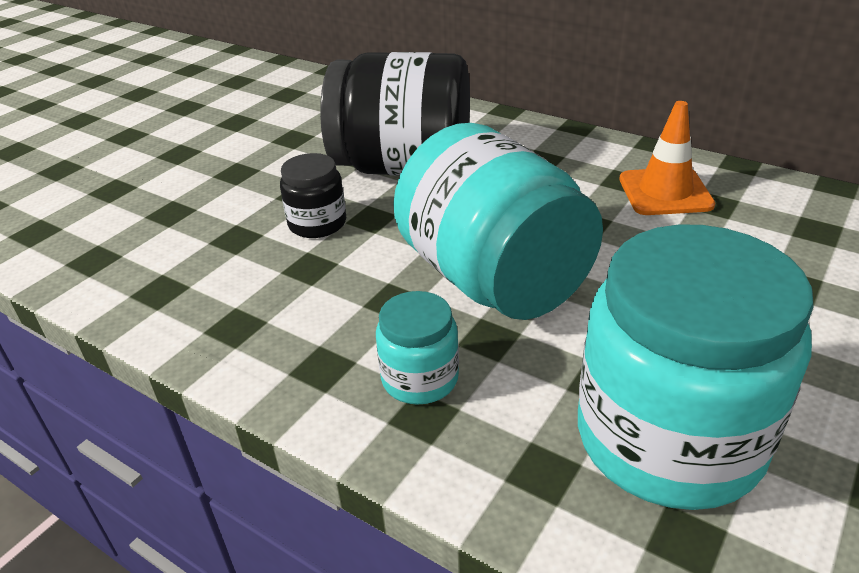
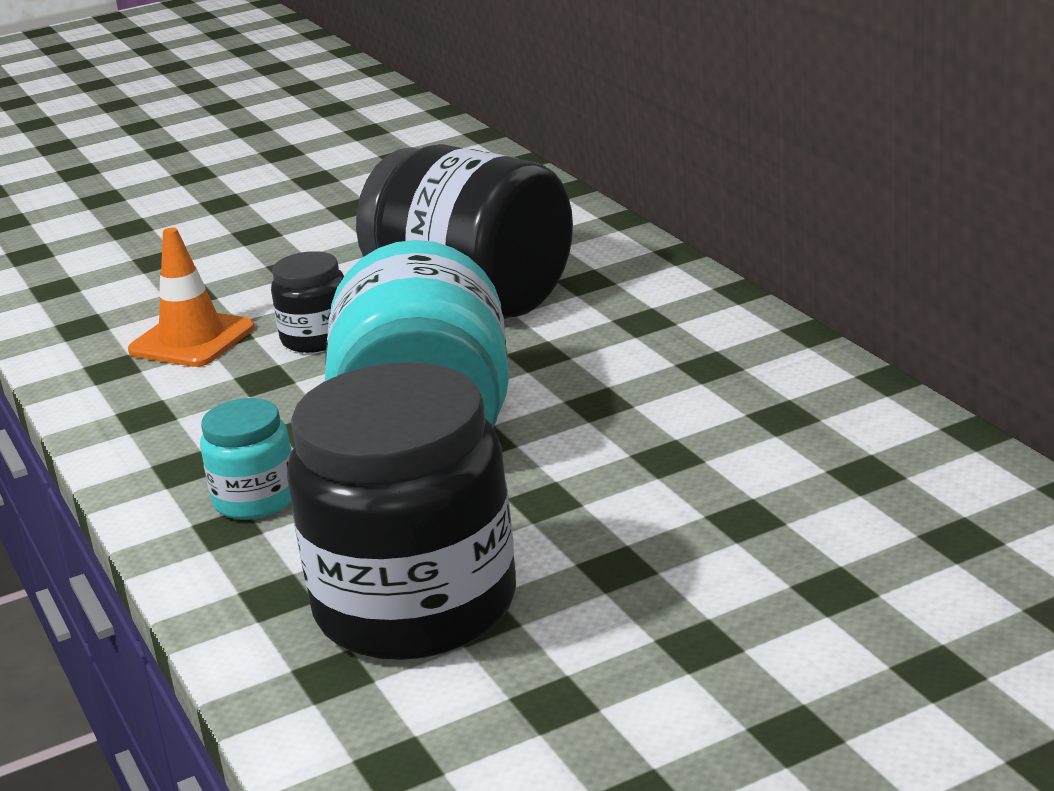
camera: 30 degrees right, 10 degrees down
turquoise jar [578,224,814,510] -> black jar [287,362,516,660]
orange traffic cone [619,101,715,215] -> orange traffic cone moved to [128,227,255,367]

